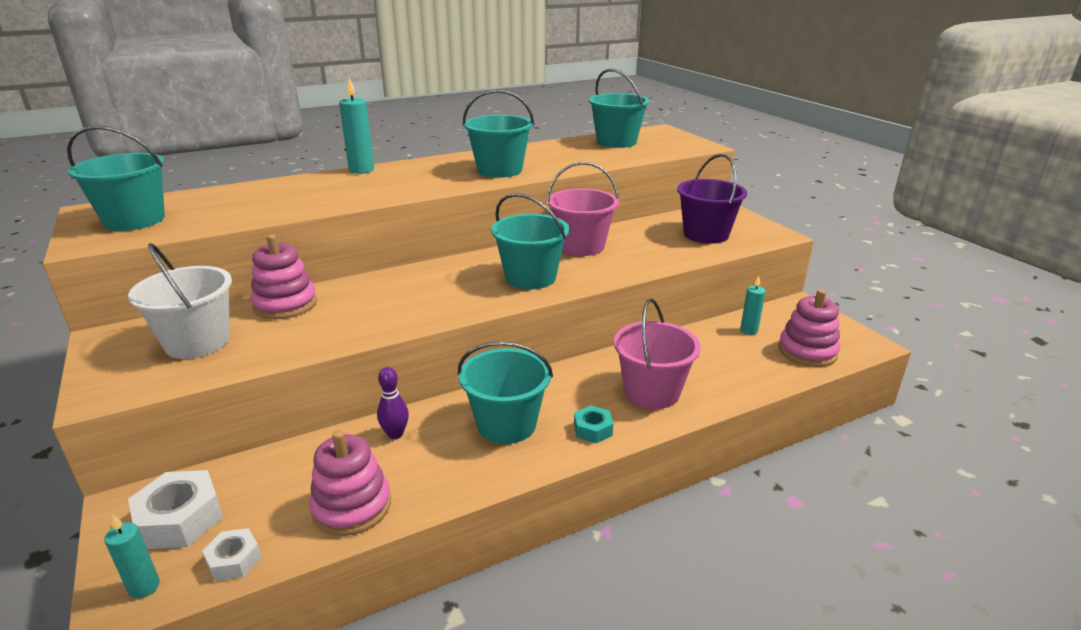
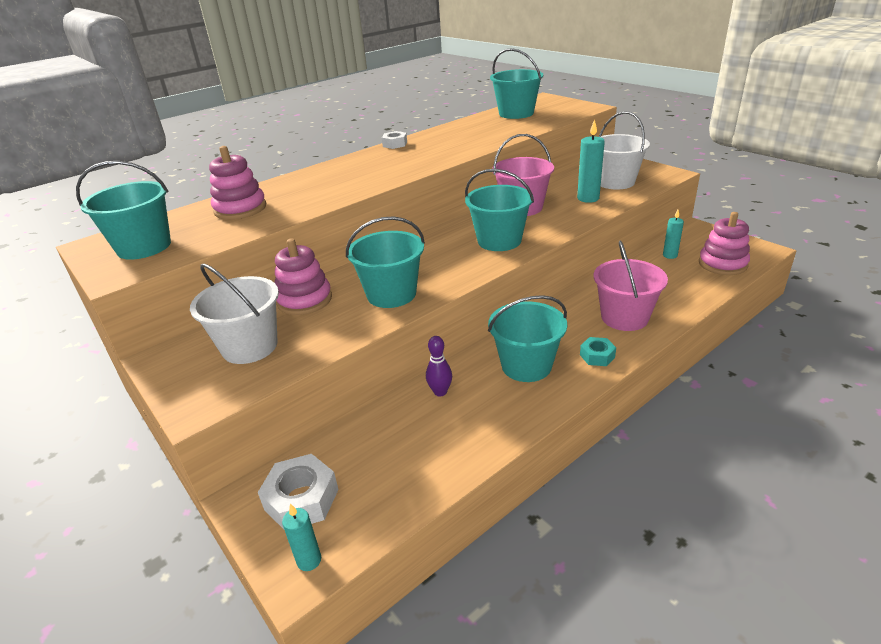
camera: 10 degrees left, 5 degrees up
white nut [202,528,262,581] -> white nut moved to [382,131,407,149]
pink stacking toy [309,430,391,536] -> pink stacking toy moved to [209,146,266,220]
turquoise candle [339,77,374,174] -> turquoise candle moved to [577,119,605,203]
turquoise bucket [463,89,534,178] -> turquoise bucket moved to [346,216,425,308]
purple bucket [677,154,747,244] -> white bucket [599,111,650,190]

